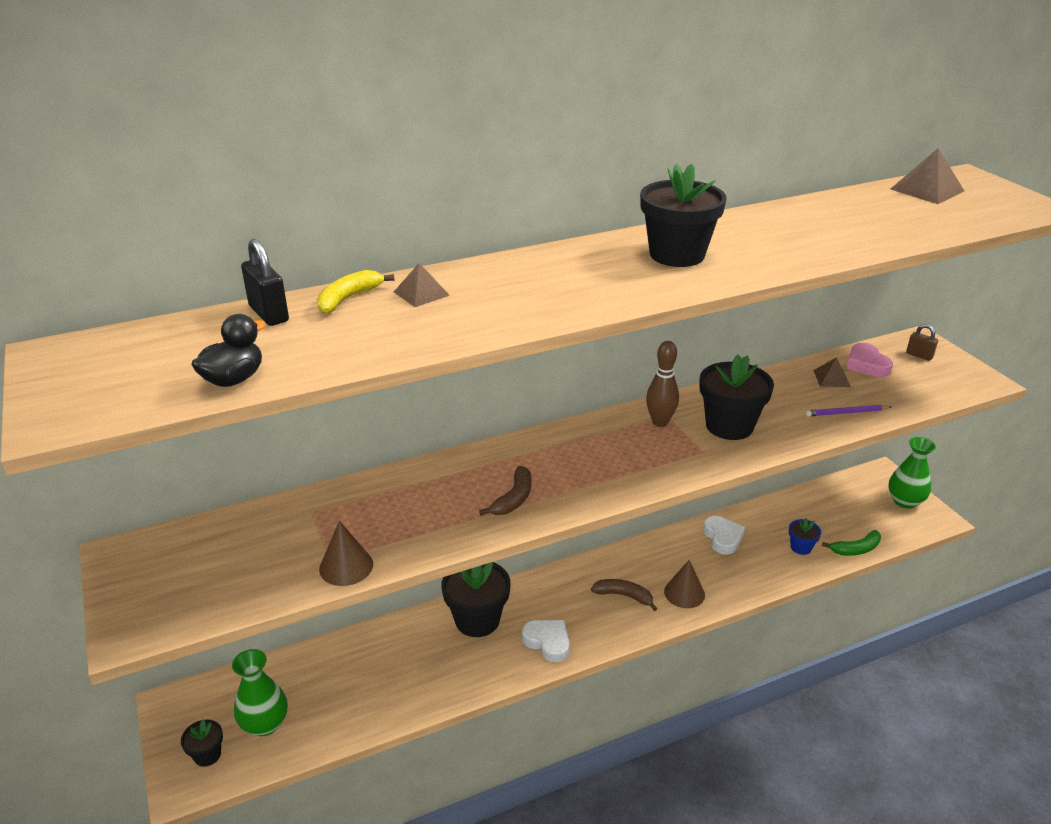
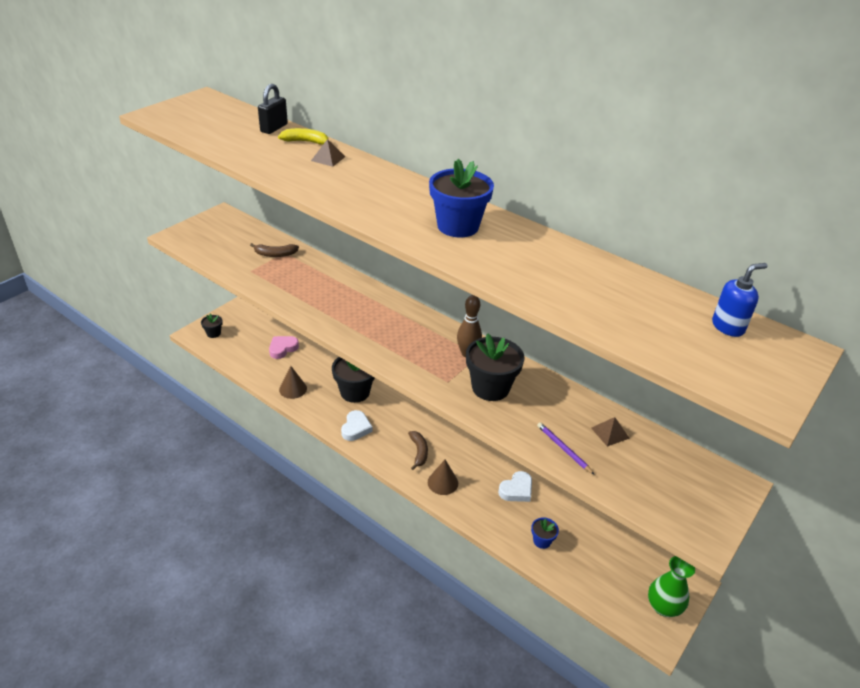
camera: 60 degrees right, 5 degrees up
black duck [191,314,266,387] -> none
green vase [232,649,288,736] -> none
brown cone [319,521,373,586] -> brown cone moved to [279,366,307,399]
brown banana [479,466,531,515] -> brown banana moved to [250,243,299,257]
black flower pot [640,164,726,267] -> blue flower pot [429,159,494,237]
green banana [822,530,881,556] -> none
pink heart [847,343,893,377] -> pink heart moved to [269,336,299,359]
brown pyramid [891,148,964,204] -> blue soap dispenser [712,263,768,337]
brown padlock [906,324,938,361] -> none

